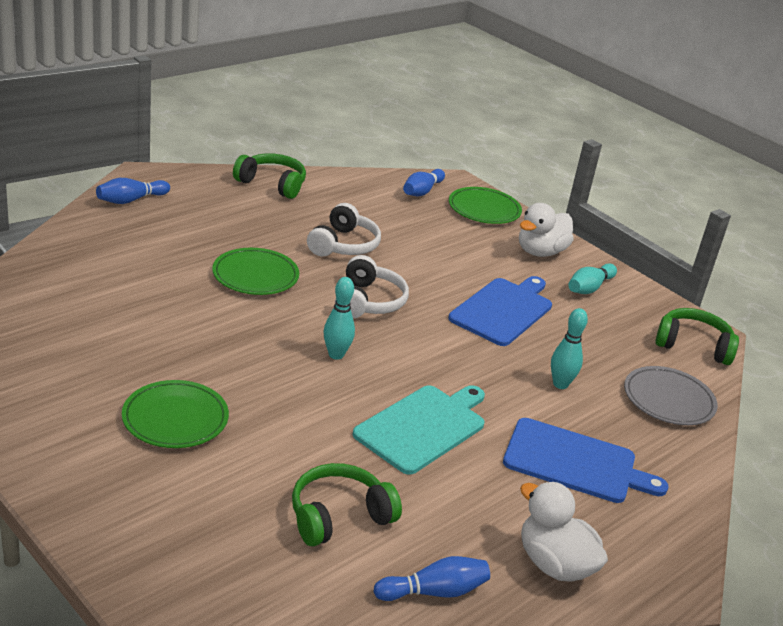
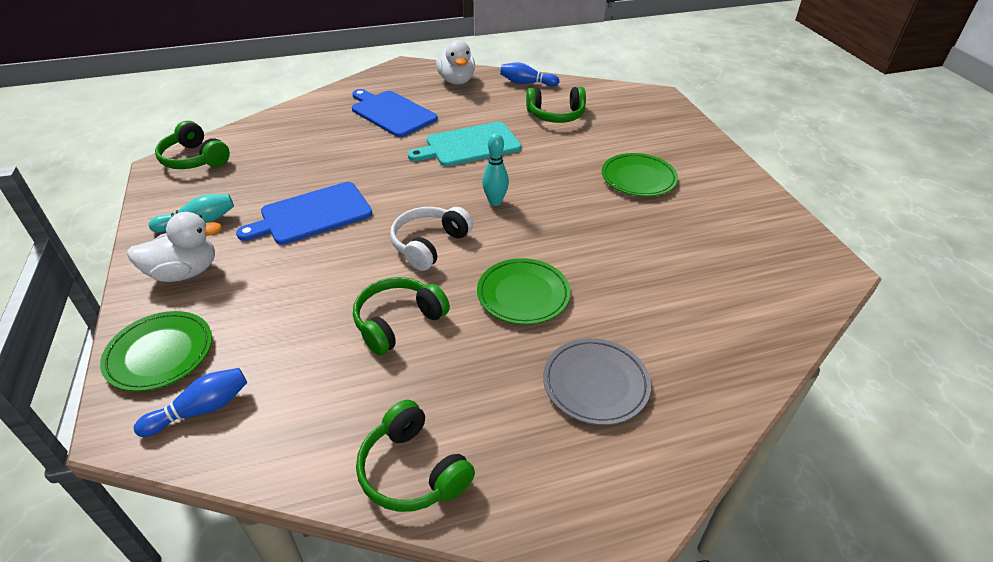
camera: 150 degrees left, 10 degrees up
blue bowling pin [96,178,170,204] -> none
white headphones [307,203,381,257] -> green headphones [353,277,450,356]
turquoise bowling pin [551,308,588,389] -> none
grey plate [624,366,718,425] -> grey plate moved to [543,338,651,425]

